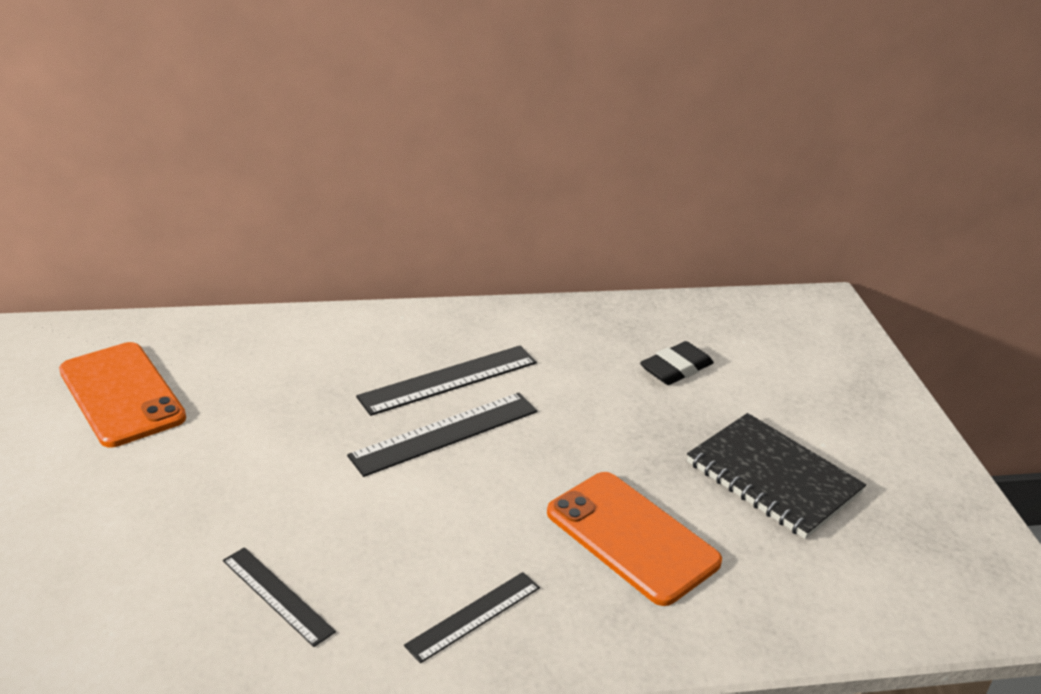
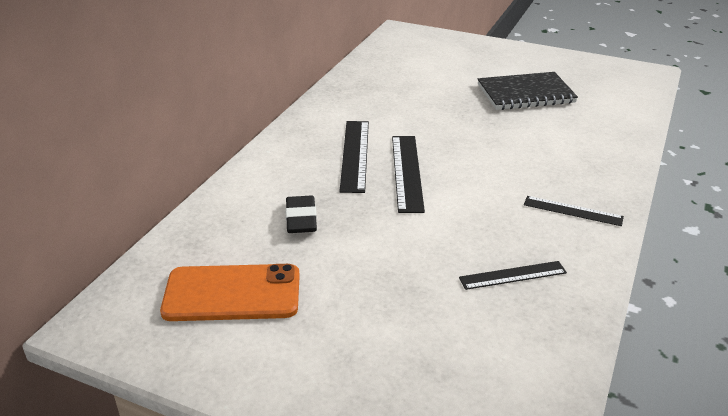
camera: 55 degrees left, 0 degrees up
black ruler [404,572,540,663] -> black ruler turned 60 degrees counterclockwise [524,196,624,226]
orange phone [547,472,722,606] -> none
black eraser [640,341,714,385] -> black eraser moved to [286,195,317,233]

